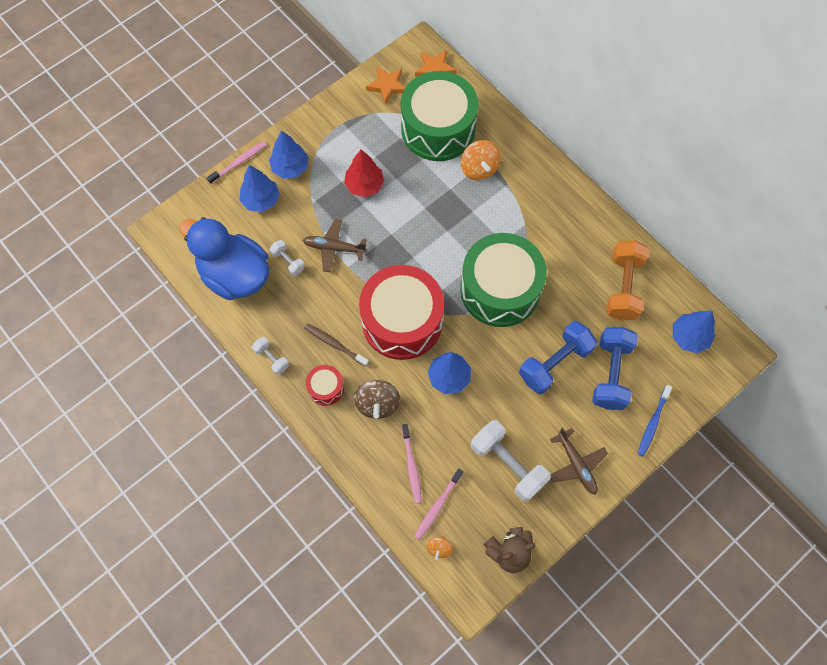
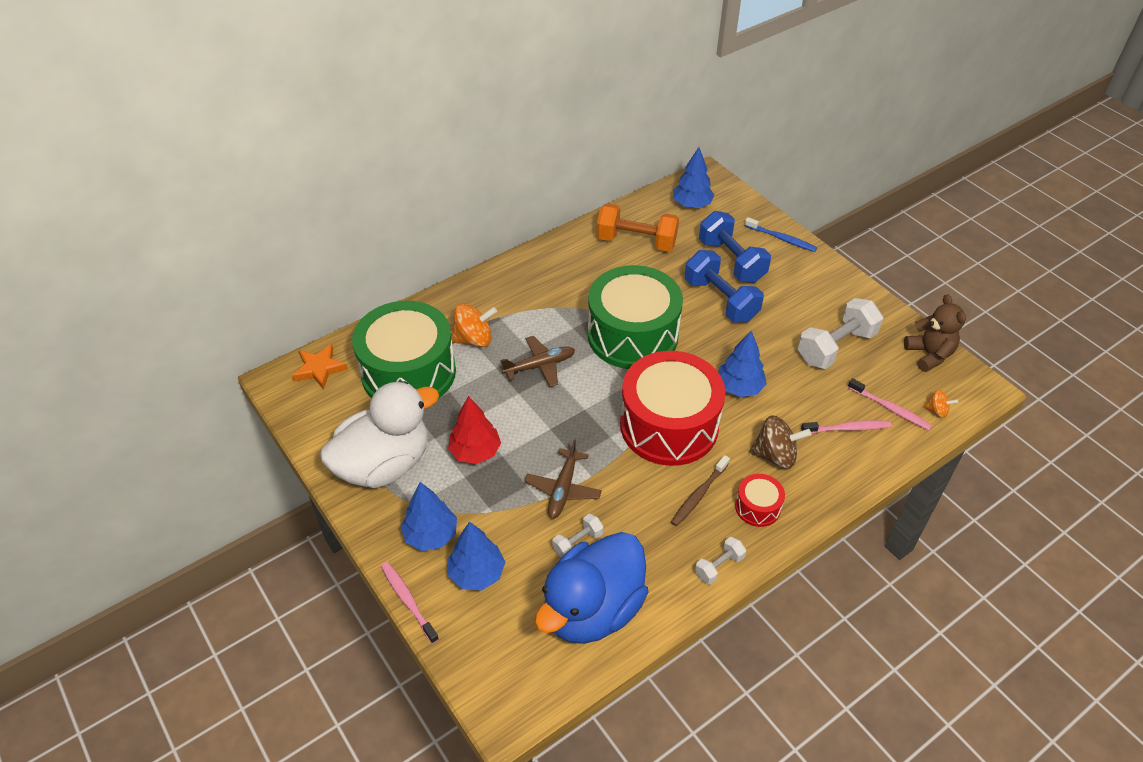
camera: 85 degrees left, 20 degrees down
orange star [366,67,406,105] -> none
brown plane [550,428,608,495] -> brown plane moved to [500,336,575,387]
blue dumbbell [592,327,638,410] -> blue dumbbell turned 45 degrees clockwise [699,211,771,283]
none -> white duck [320,381,439,488]

